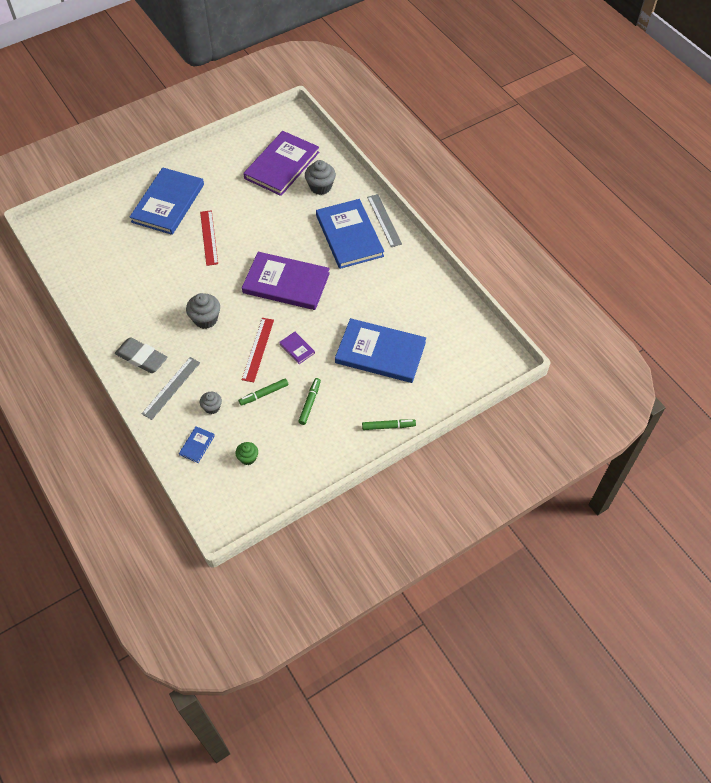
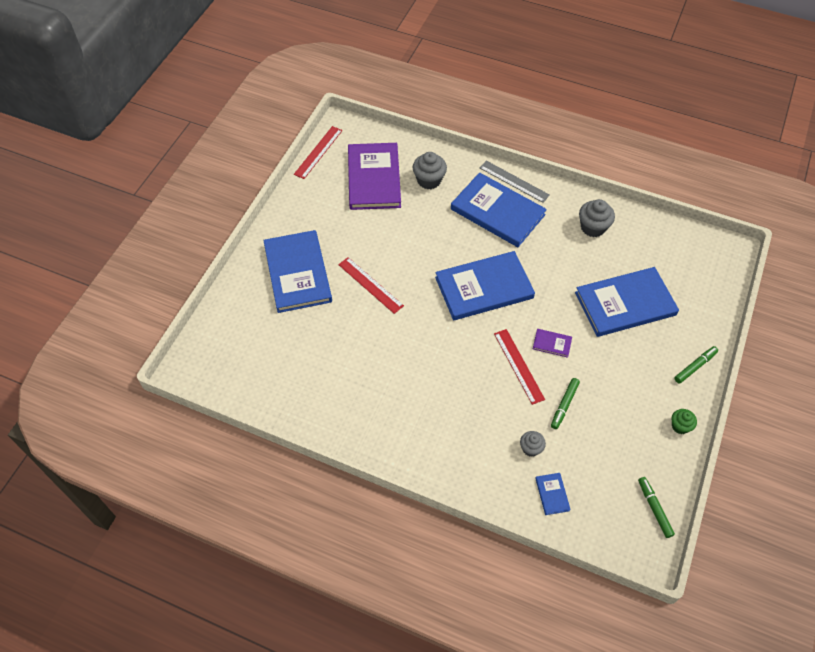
camera: 35 degrees left, 0 degrees up
grey eraser [115,338,167,373] -> none
grey ruler [142,357,200,420] -> none
grey cupcake [186,293,220,329] -> grey cupcake moved to [579,199,615,237]
green cupcake [235,442,258,465] -> green cupcake moved to [671,409,697,434]
purple book [242,252,330,310] -> blue book [435,251,535,320]
green marker [298,378,321,425] -> green marker moved to [638,477,675,538]
none -> red ruler [294,126,343,179]

